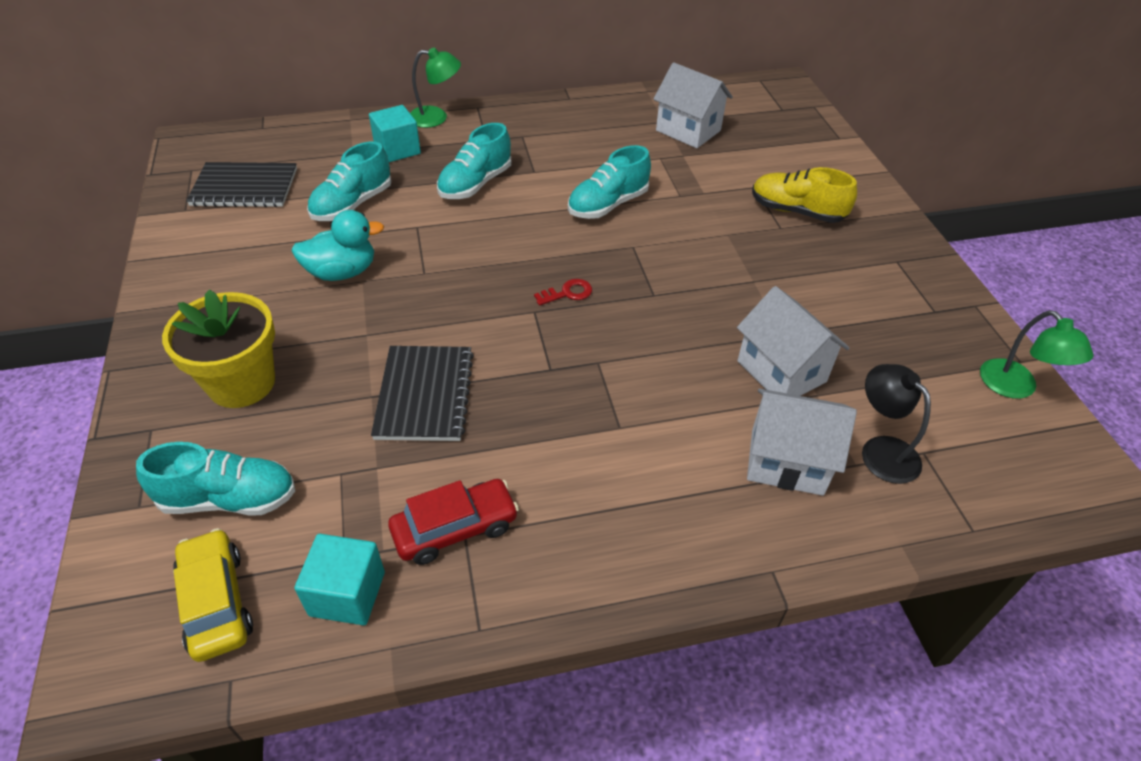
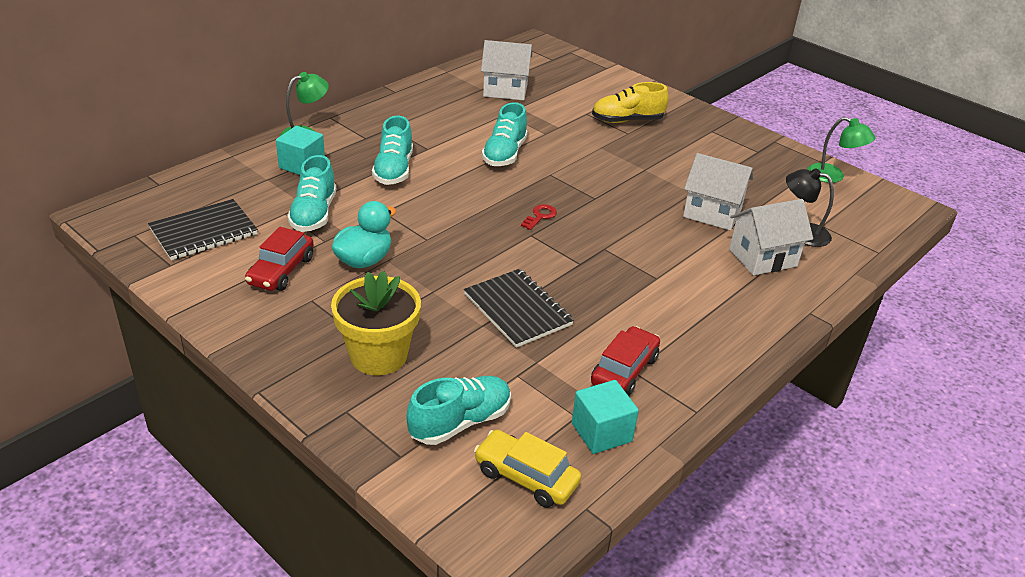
camera: 35 degrees left, 10 degrees down
none -> red car [245,227,314,291]

